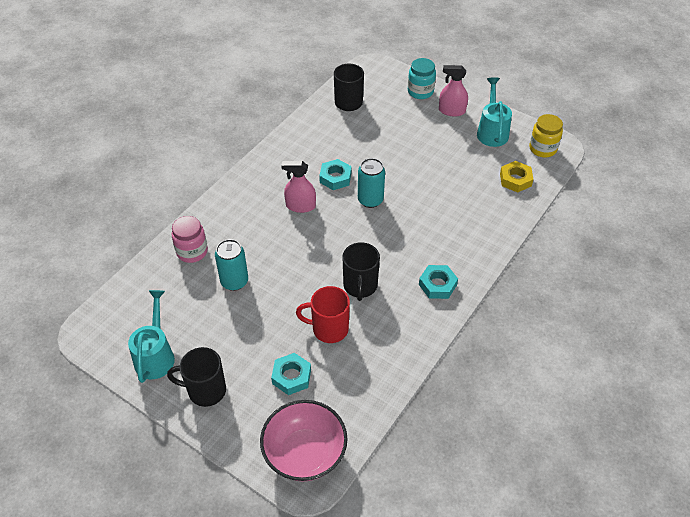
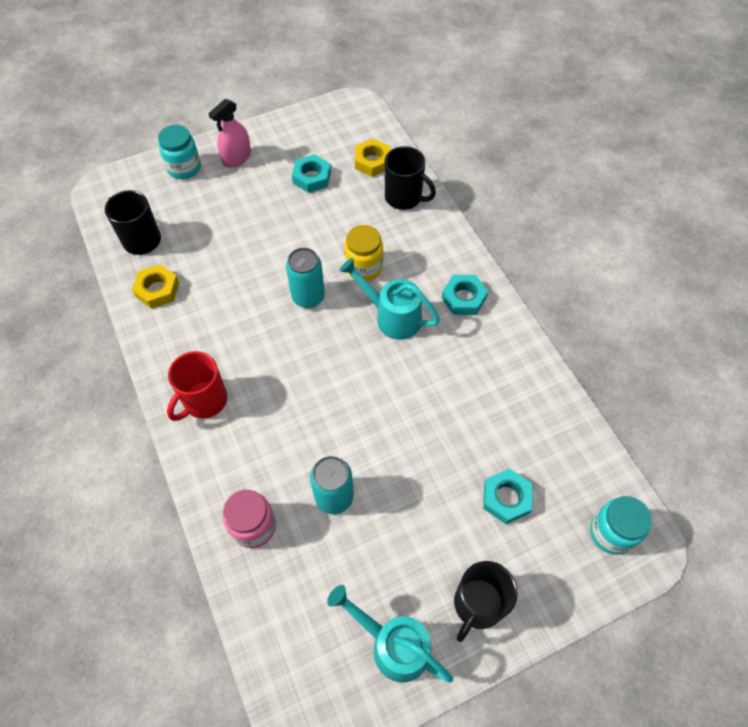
camera: 60 degrees left, 10 degrees up
pink bowl [260,400,347,482] -> turquoise jar [590,496,652,555]
pink spray bottle [281,161,316,213] -> none
red mug [296,286,350,343] -> red mug moved to [167,351,227,421]
turquoise nut [319,159,352,190] -> turquoise nut moved to [292,154,331,193]
black mug [342,242,380,301] -> black mug moved to [384,146,436,210]
turquoise watering can [477,77,512,147] -> turquoise watering can moved to [339,258,440,340]
yellow jar [529,114,563,158] -> yellow jar moved to [344,225,383,281]
none -> yellow nut [132,264,179,309]

